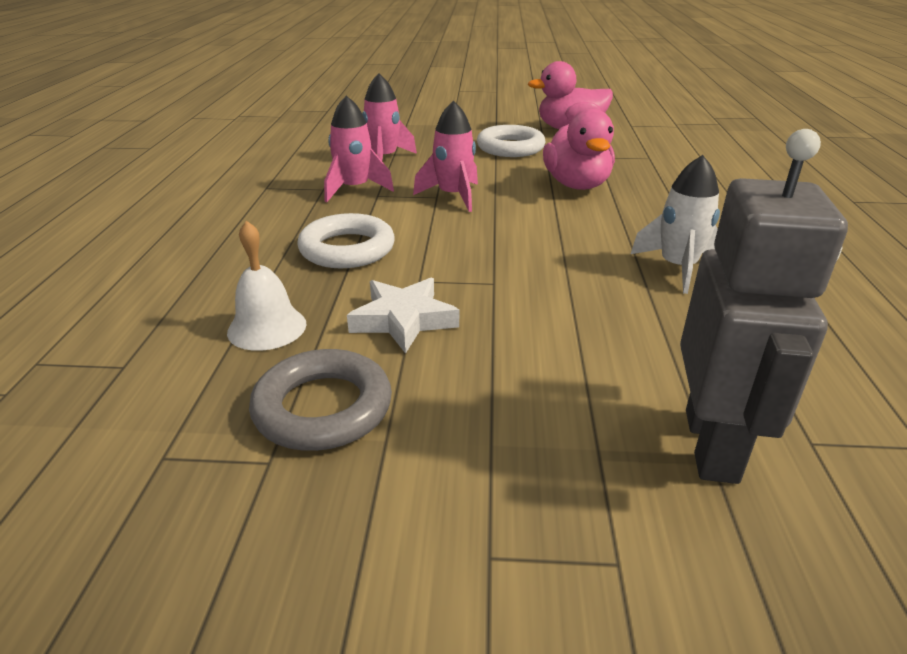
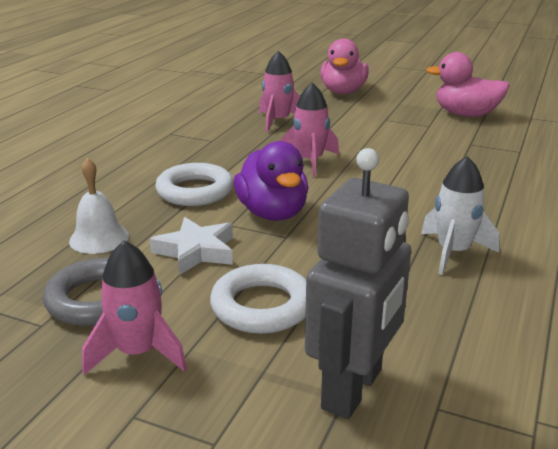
camera: 20 degrees right, 5 degrees down
pink rocket [324,96,394,202] -> pink rocket moved to [82,240,187,375]
white ring [477,125,545,157] -> white ring moved to [210,264,306,334]
pink duck [543,109,615,190] -> pink duck moved to [320,39,369,94]
none -> purple duck [234,141,308,221]

